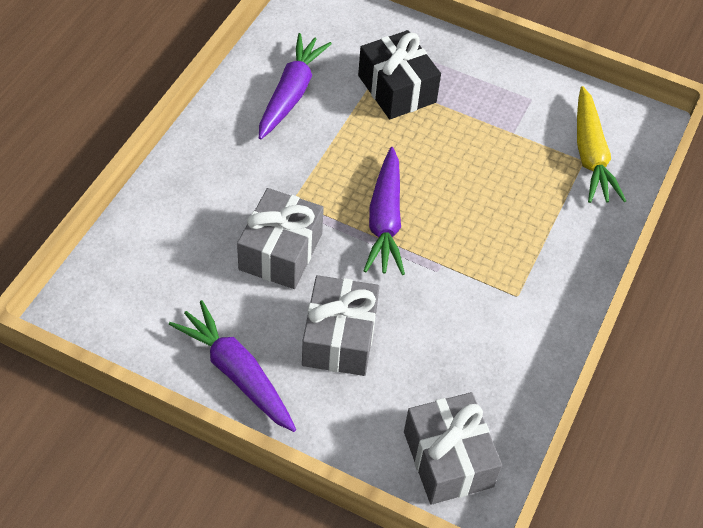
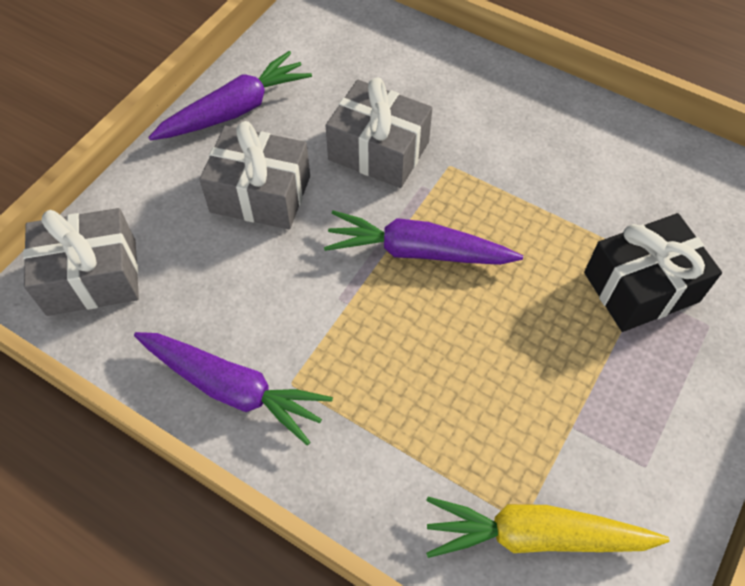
camera: 100 degrees right, 5 degrees up
purple carrot [259,33,332,140] -> purple carrot moved to [134,332,333,446]

